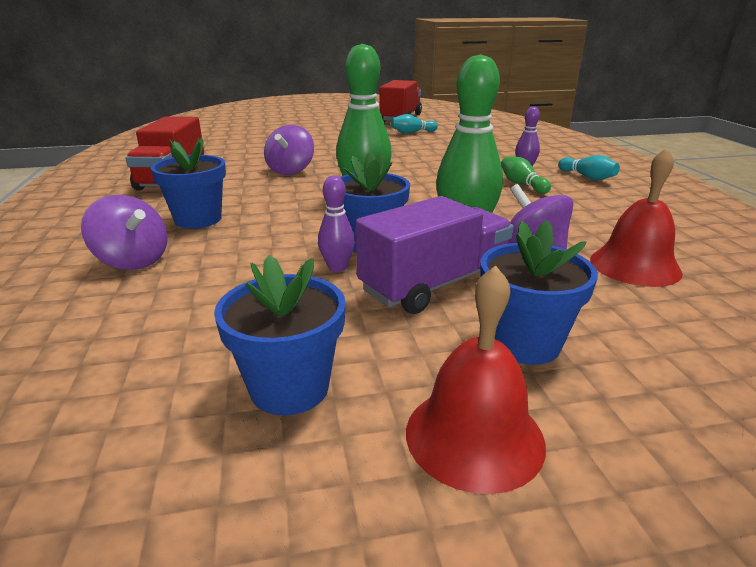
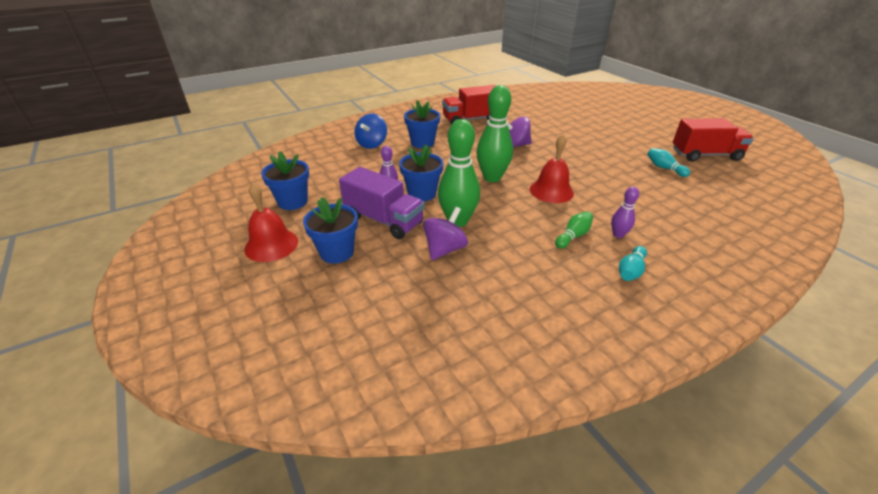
camera: 70 degrees right, 10 degrees up
purple spinning top [81,195,168,270] -> blue spinning top [354,114,387,149]
red bell [590,148,683,287] -> red bell moved to [530,134,574,203]

